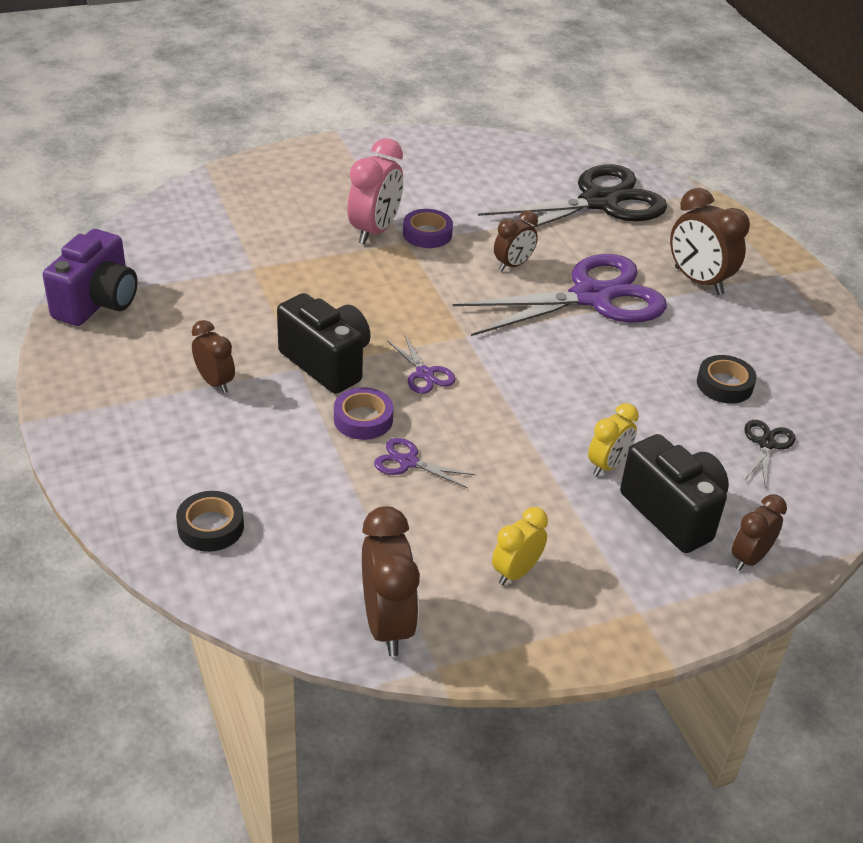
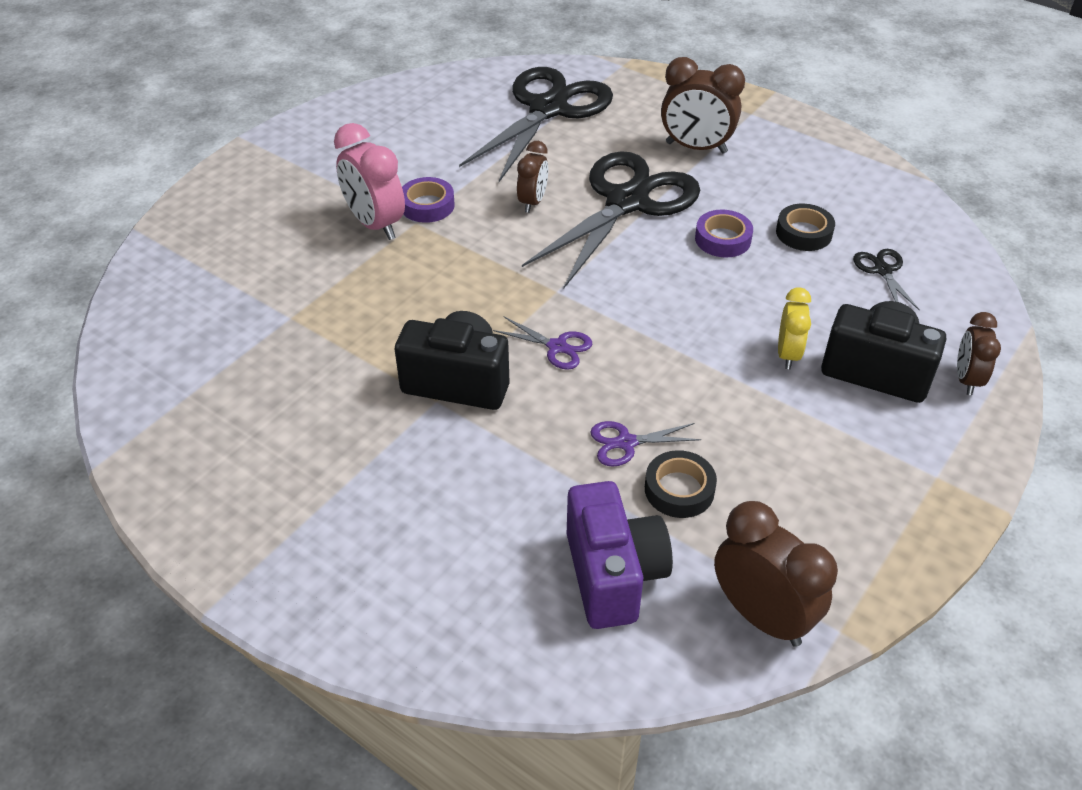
camera: 30 degrees left, 5 degrees up
purple camera [43,229,138,326] -> purple camera moved to [567,481,673,629]
black tape [176,491,244,552] -> black tape moved to [645,450,717,518]
brown clock [192,320,235,393] -> none
purple tape [334,387,394,440] -> purple tape moved to [695,210,753,257]
pink clock [347,138,403,244] -> pink clock turned 150 degrees clockwise [334,123,405,240]
purple scissors [453,254,667,336] -> black scissors [522,151,700,288]
yellow clock [492,507,548,585] -> none

